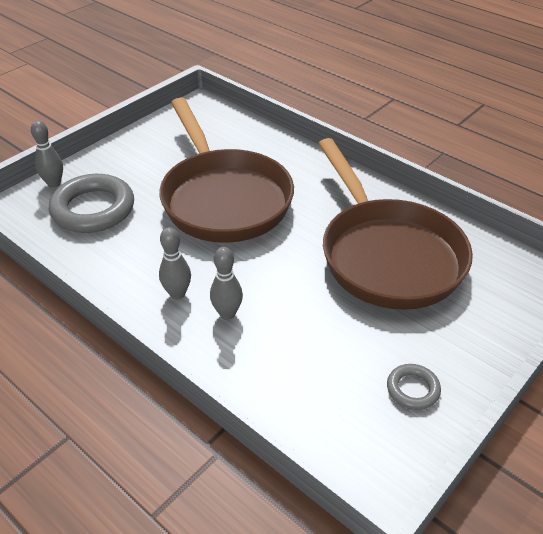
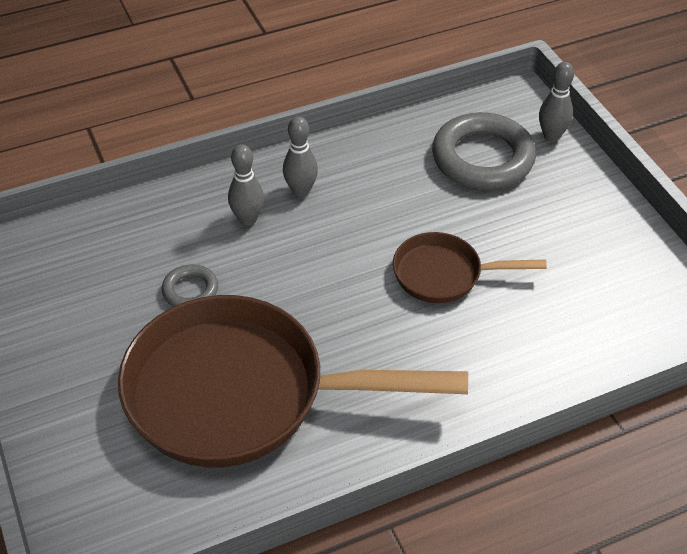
camera: 115 degrees right, 5 degrees up
brown pan [159,98,294,243] -> brown pan [393,232,547,303], size x0.49
grey ring [387,364,441,410] -> grey ring moved to [162,264,218,307]

